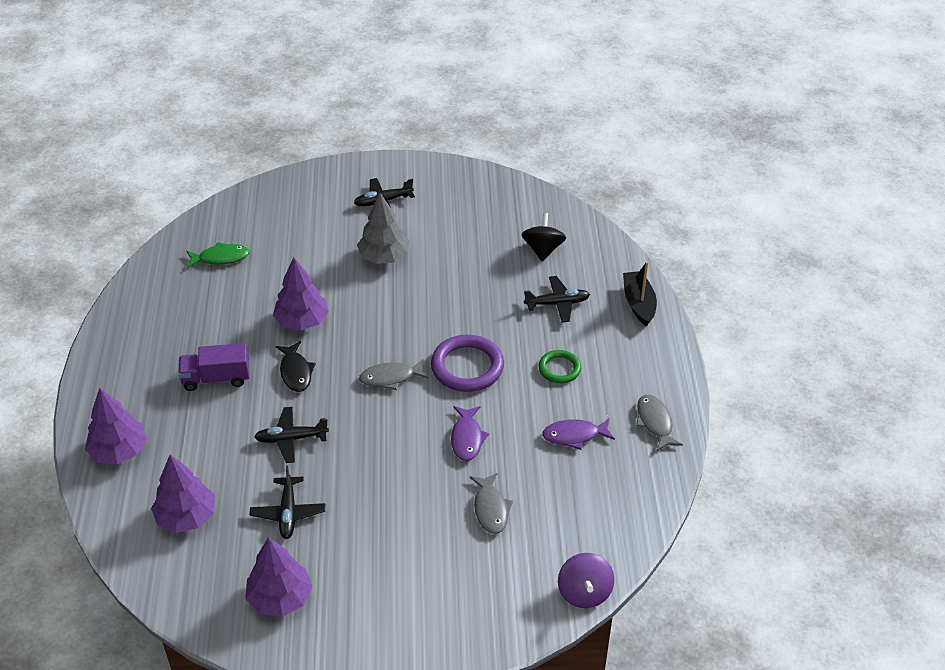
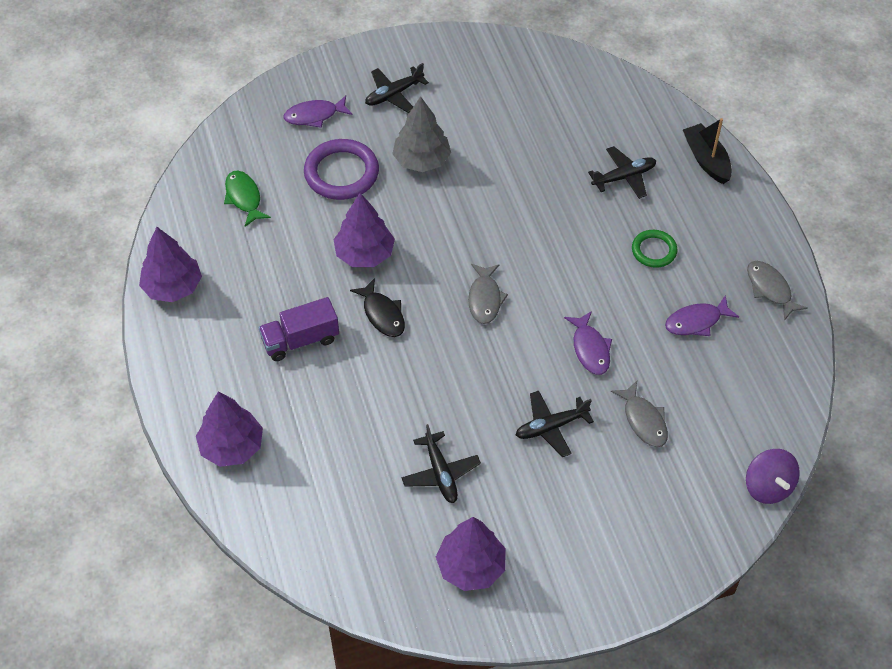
camera: 15 degrees left, 10 degrees up
purple tree [151,455,215,533] -> purple tree moved to [139,227,202,302]
green fish [187,242,250,268] -> green fish turned 90 degrees counterclockwise [224,171,271,227]
black plane [254,407,329,463] -> black plane moved to [516,391,594,457]
grey fish [359,359,429,390] -> grey fish turned 60 degrees counterclockwise [468,264,508,324]
purple ring [431,334,504,392] -> purple ring moved to [304,139,379,200]
black spinning top [522,213,566,261] -> none
none -> purple fish [283,96,352,128]

